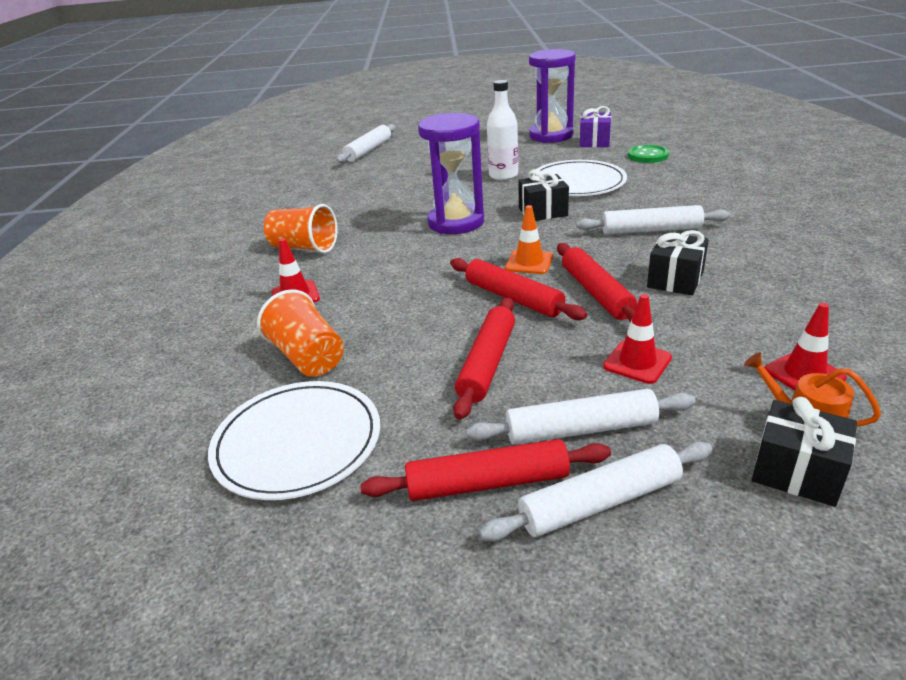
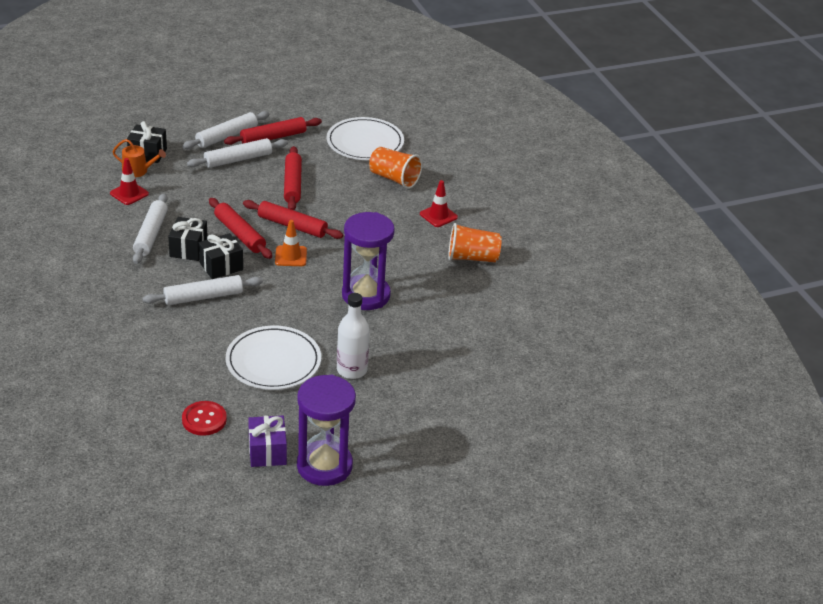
camera: 155 degrees right, 5 degrees up
white rolling pin [336,124,396,163] -> white rolling pin moved to [133,193,168,264]
black gift [518,169,569,221] -> black gift moved to [199,233,243,279]
red traffic cone [603,294,672,384] -> none
green button [628,145,669,163] -> red button [182,401,227,436]

